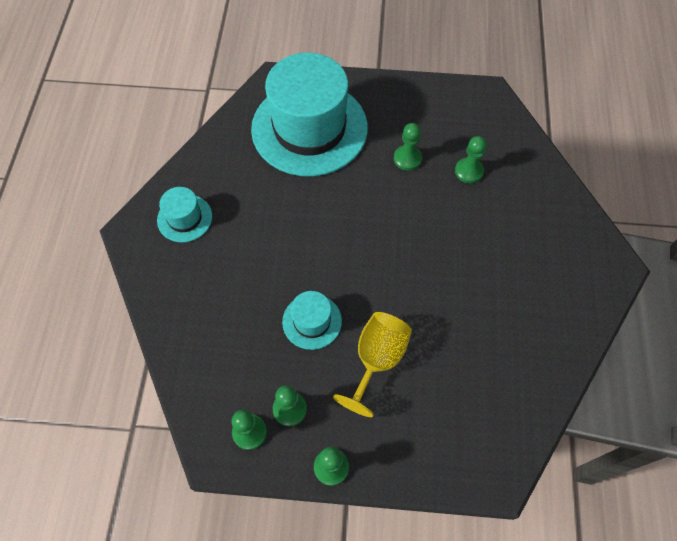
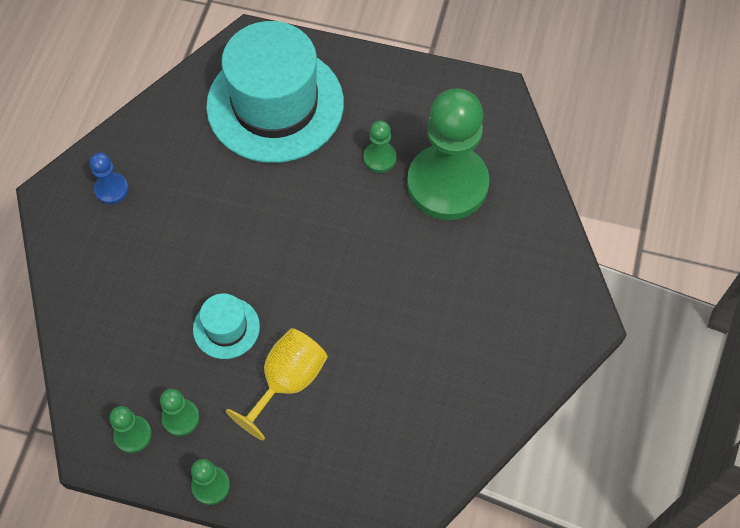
camera: 10 degrees right, 0 degrees up
turquoise hat [157,187,212,242] -> blue pawn [90,153,129,204]
green pawn [455,136,487,183] -> green pawn [407,88,489,220], size x2.42

